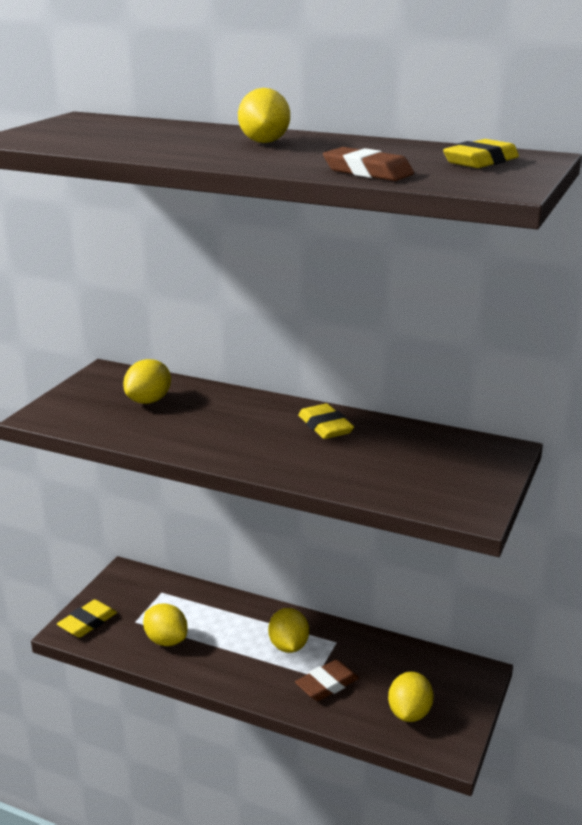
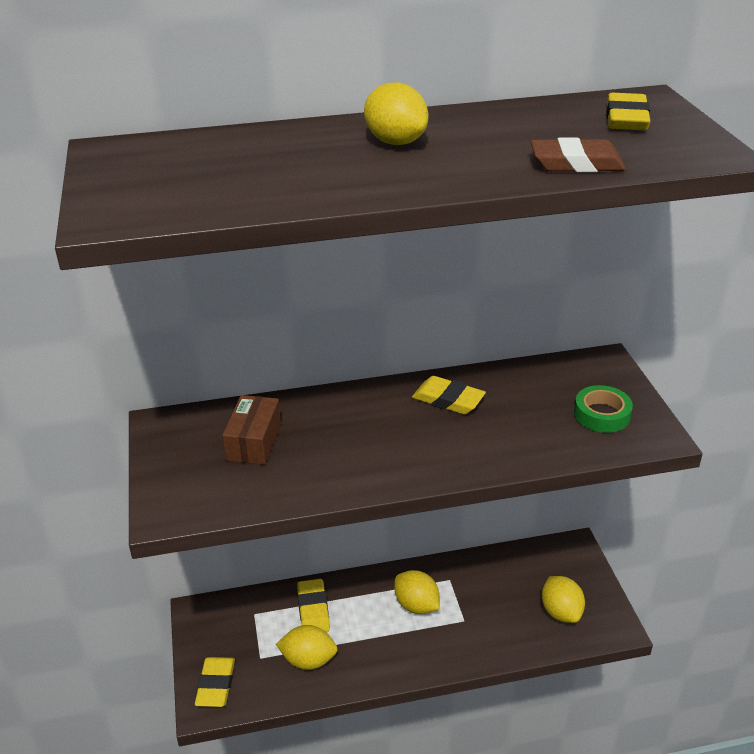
camera: 35 degrees left, 10 degrees up
yellow lemon [123,359,171,404] -> brown box [222,395,281,465]
brown eraser [295,660,359,701] -> none
none -> yellow eraser [297,579,330,632]
none -> green tape [574,385,633,433]

